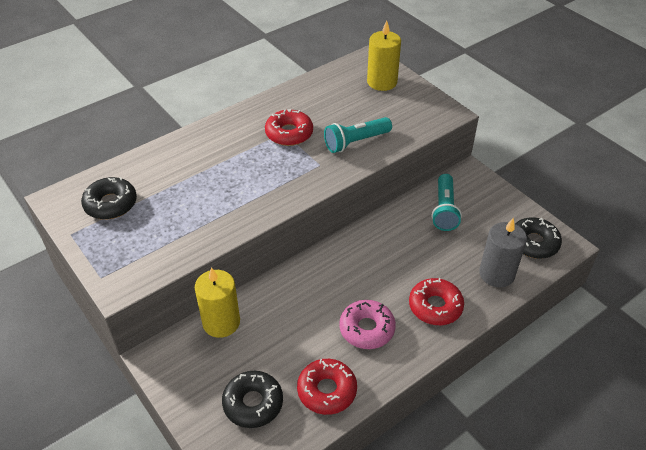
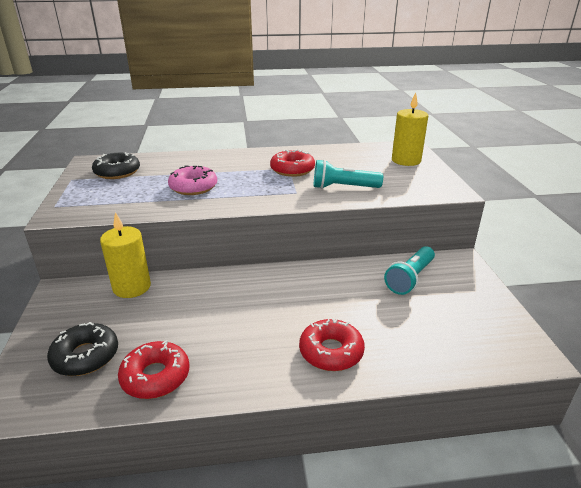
camera: 30 degrees right, 15 degrees down
pink donut [339,300,396,349] -> pink donut moved to [168,166,217,195]
grey candle [479,218,527,287] -> none
black donut [515,217,562,259] -> none

